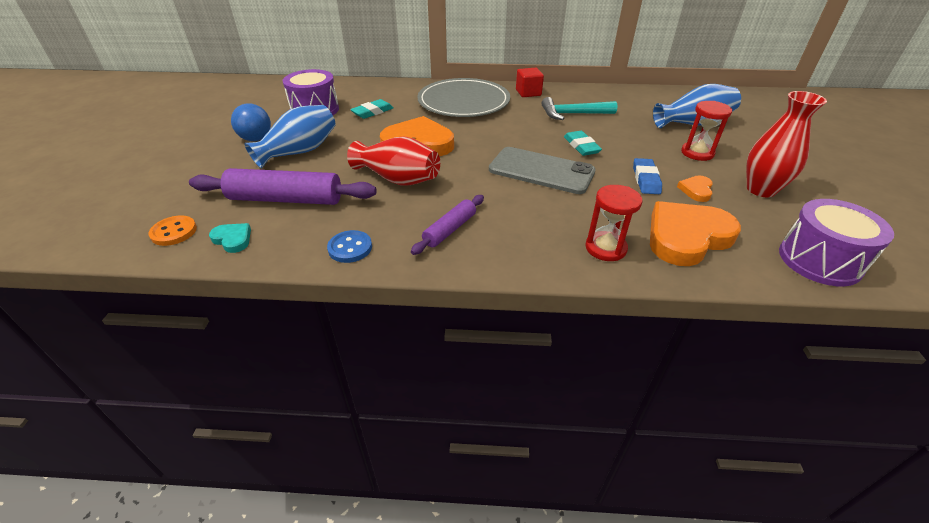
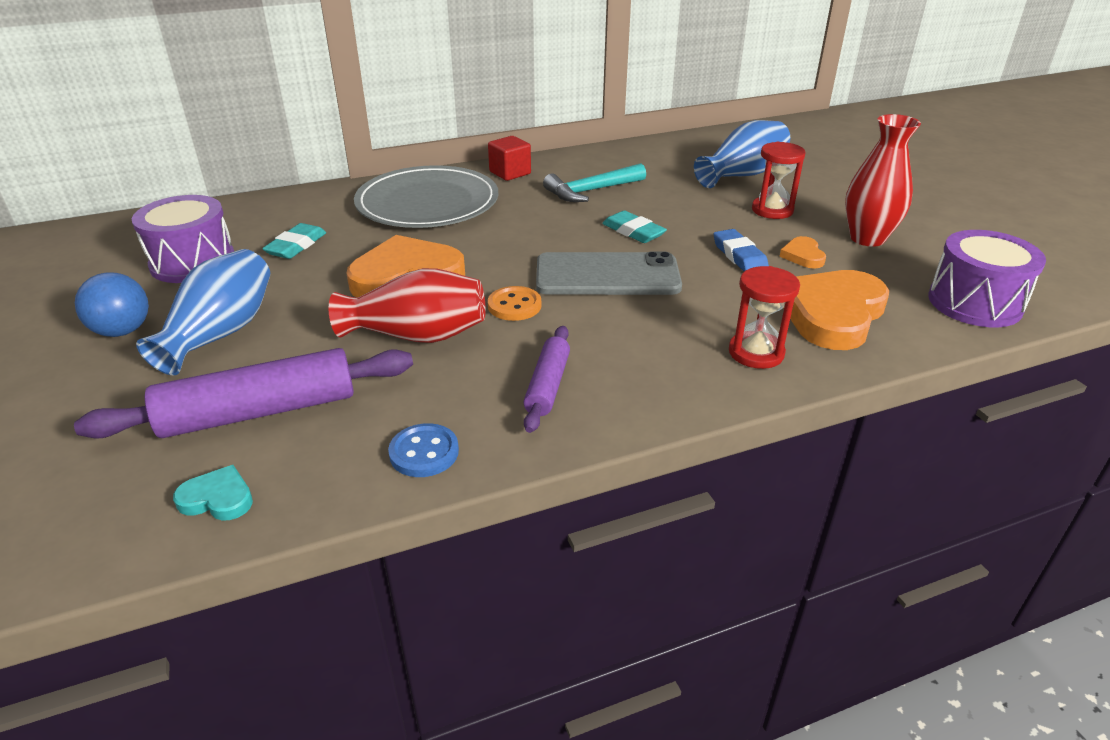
camera: 25 degrees left, 5 degrees down
orange button [148,215,197,246] -> orange button moved to [488,286,541,321]

